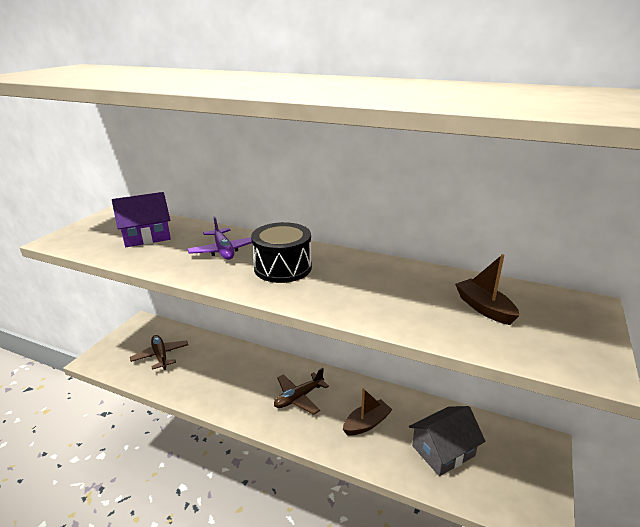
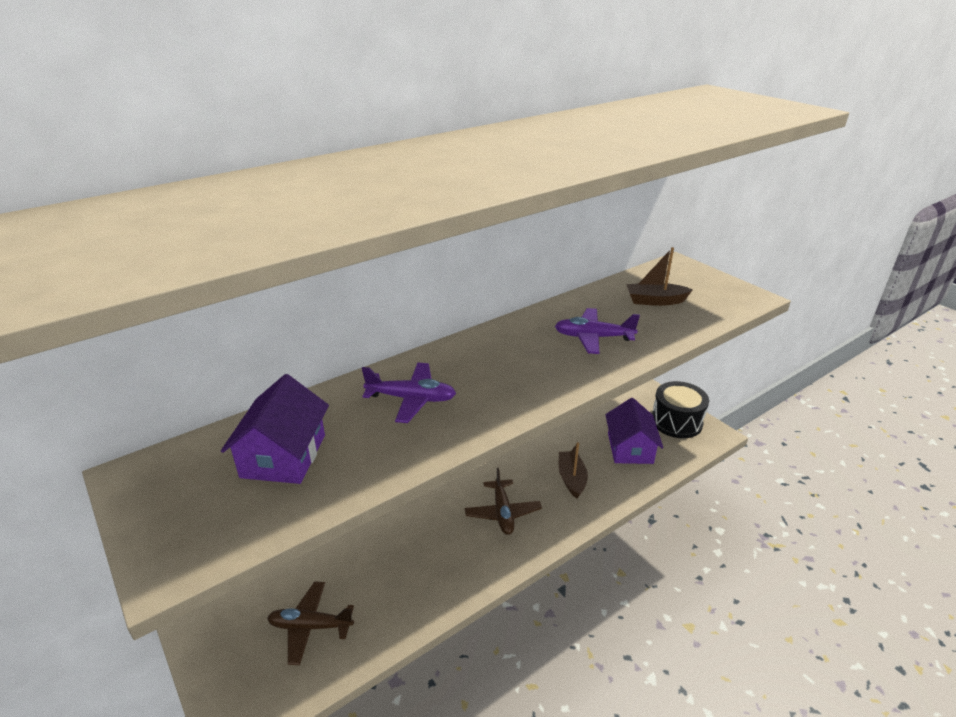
camera: 60 degrees left, 5 degrees up
black drum [251,222,312,283] -> black drum moved to [652,381,709,438]
grey house [409,406,485,476] -> purple house [605,398,663,464]
none -> purple plane [555,308,640,354]

